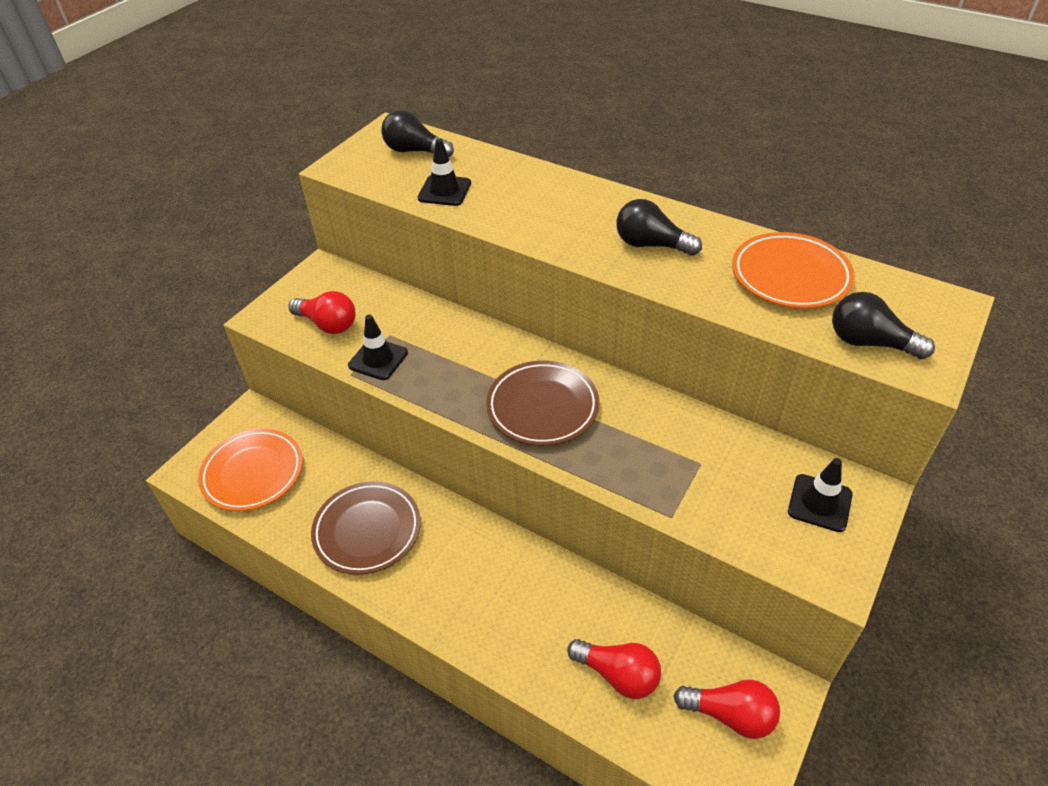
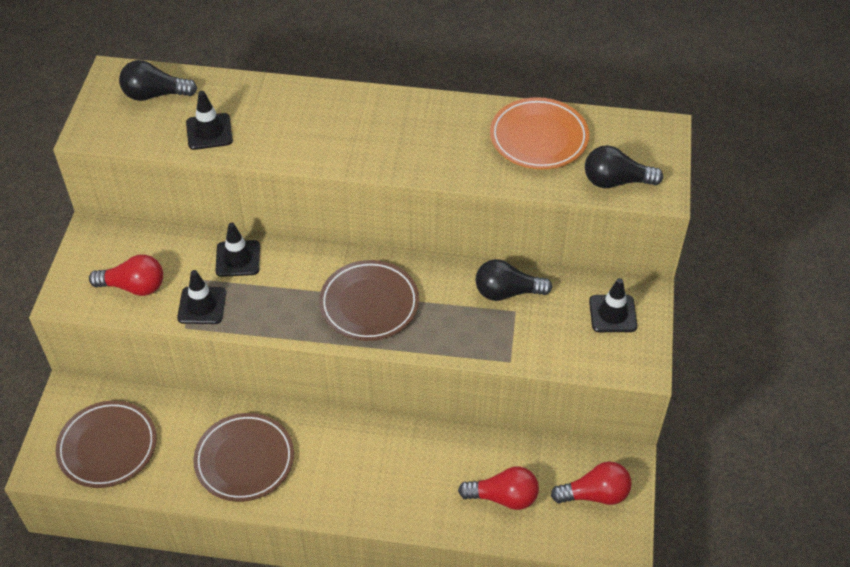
camera: 25 degrees left, 5 degrees up
orange plate [198,429,303,511] -> brown plate [56,401,157,488]
black light bulb [616,199,702,256] -> black light bulb moved to [476,259,552,301]
none -> black traffic cone [215,223,260,277]

